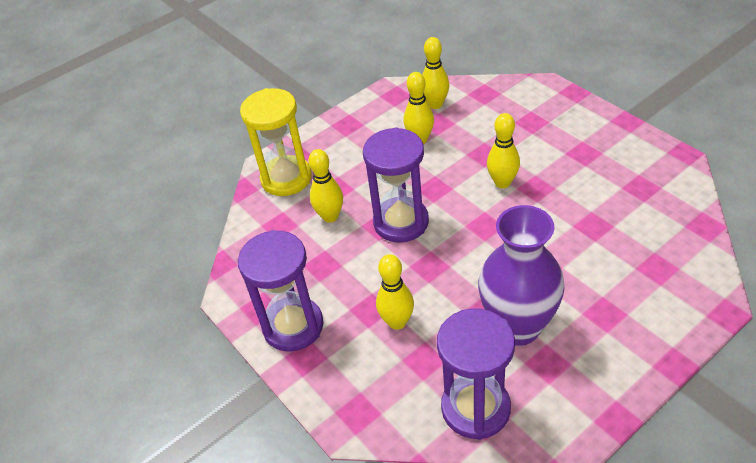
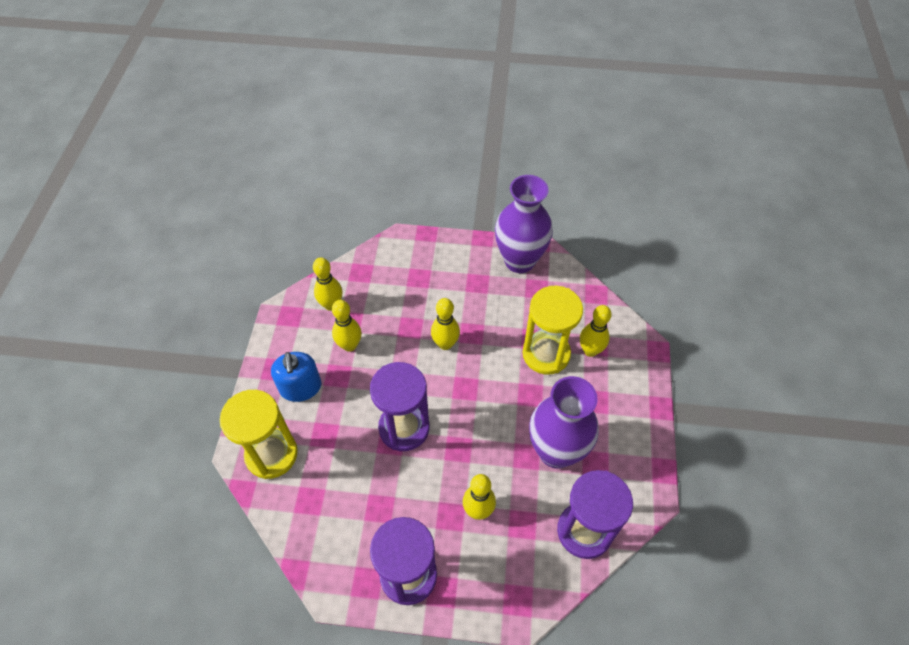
camera: 50 degrees left, 10 degrees up
yellow bowling pin [308,149,343,223] -> yellow bowling pin moved to [580,305,612,357]
none -> blue soap dispenser [271,352,321,402]
none -> purple vase [495,175,553,273]
none -> yellow hourglass [522,286,583,375]

